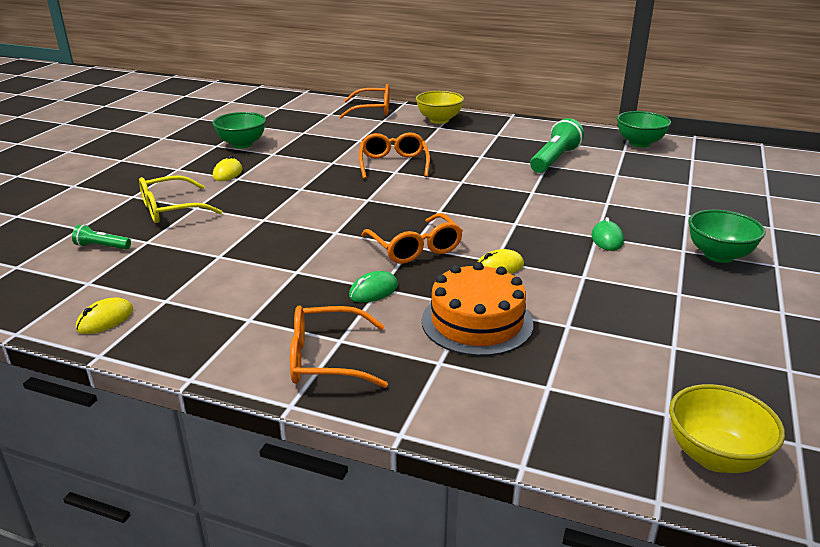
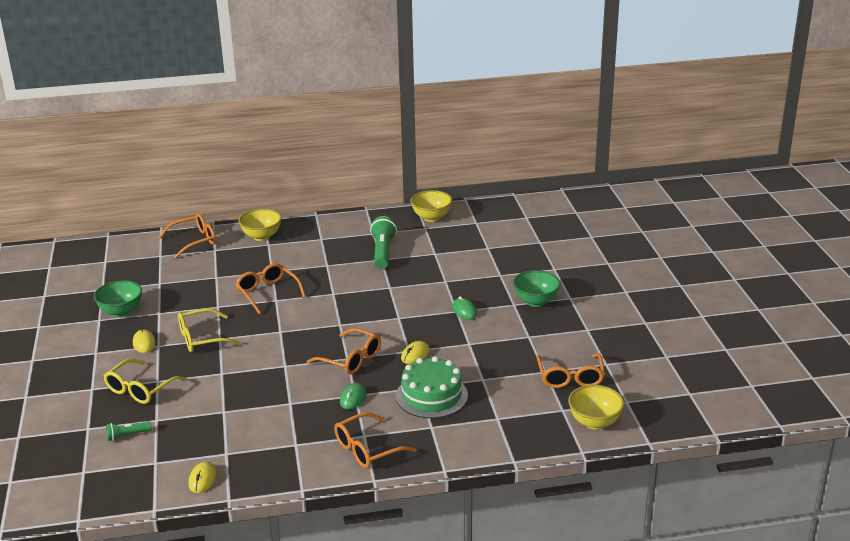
camera: 30 degrees left, 0 degrees up
orange cake [422,262,533,356] -> green cake [396,356,468,418]
green bowl [617,111,671,147] -> yellow bowl [410,190,452,222]
none -> yellow glasses [178,308,241,352]
none -> orange glasses [537,353,605,388]

